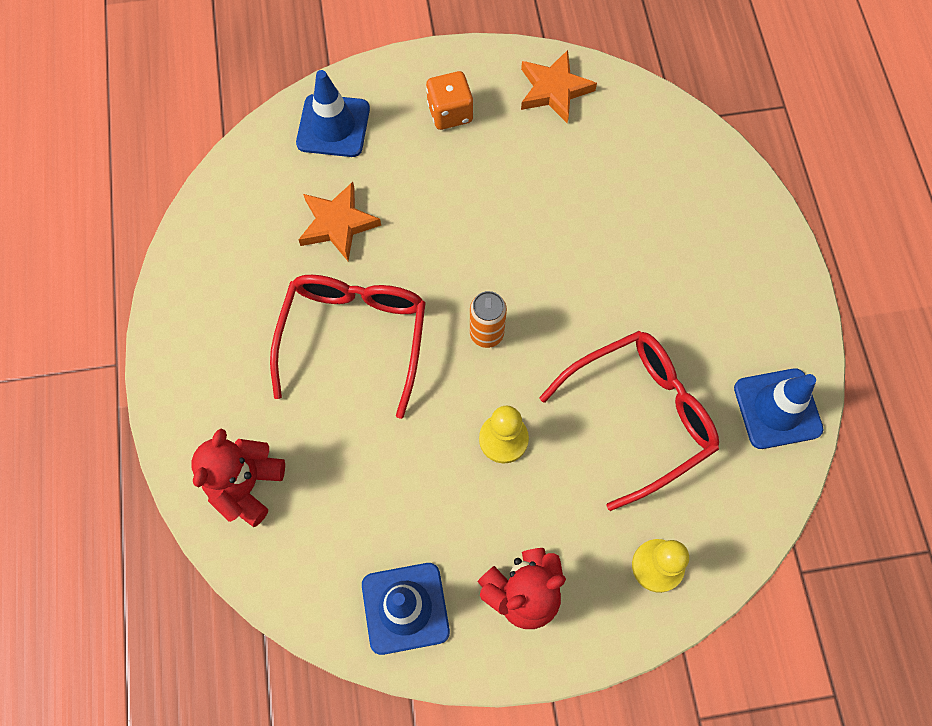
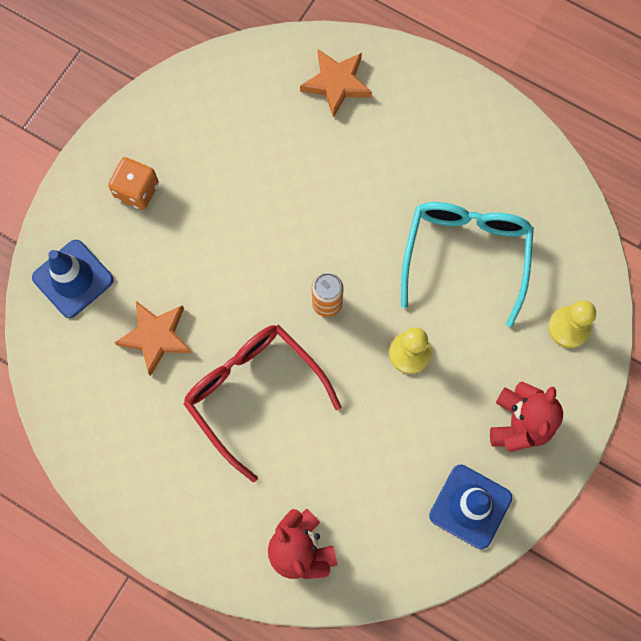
camera: 50 degrees left, 5 degrees up
orange star [521,50,597,123] -> orange star moved to [300,49,372,118]
red glasses [539,331,719,511] -> turquoise glasses [401,202,534,327]
blue traffic cone [734,368,824,449] -> none

